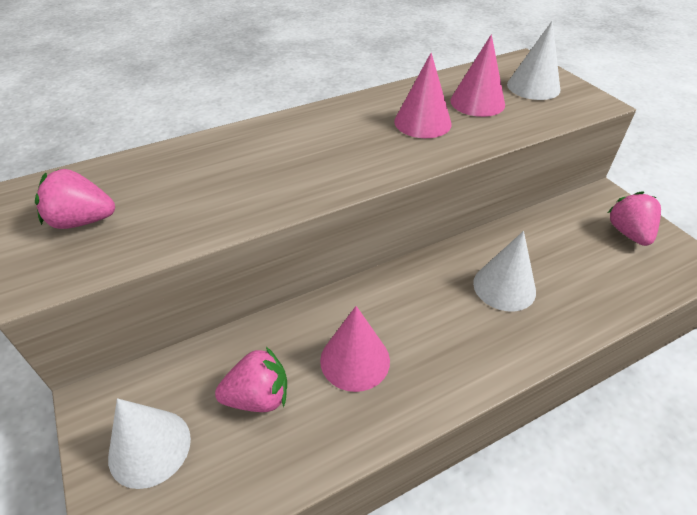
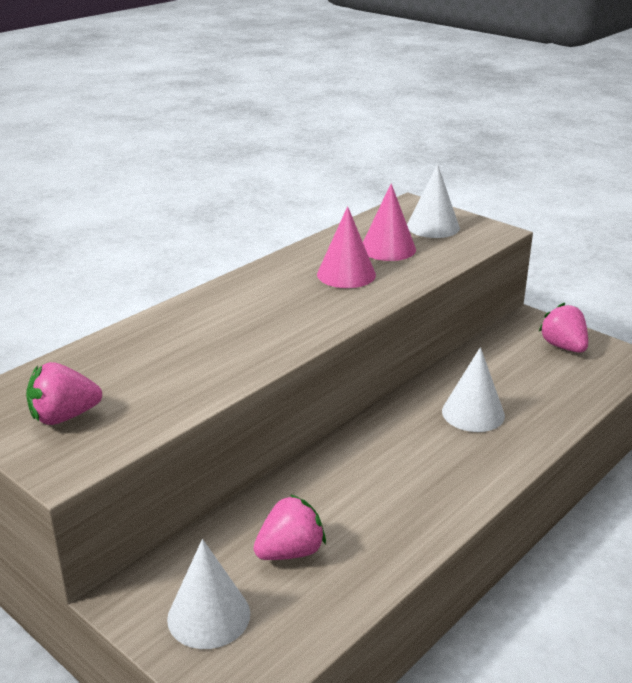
camera: 20 degrees left, 15 degrees down
pink cone [320,306,390,392] -> none

